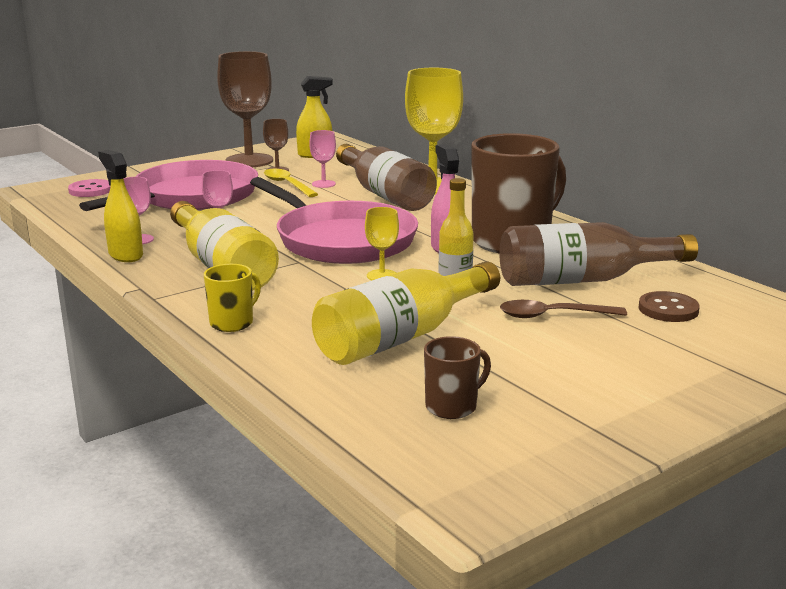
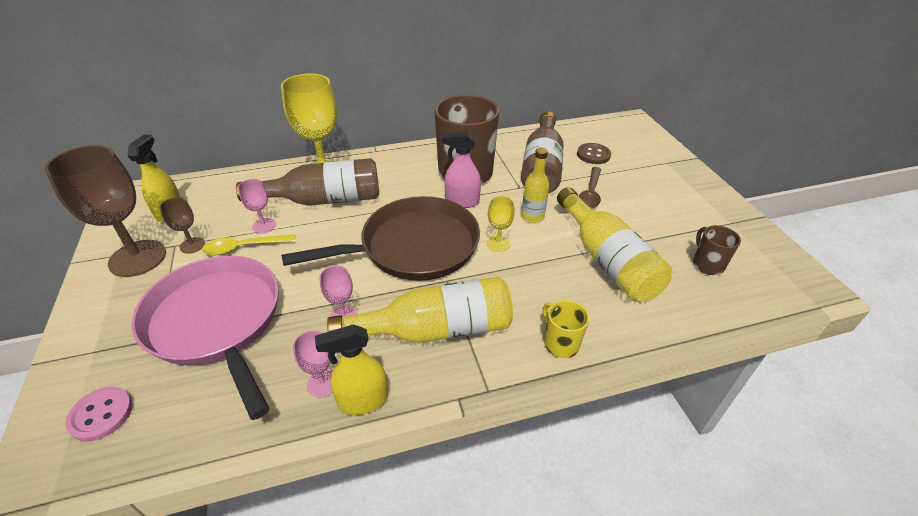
camera: 70 degrees left, 20 degrees up
pink pan [250,177,418,264] -> brown pan [281,196,480,281]

